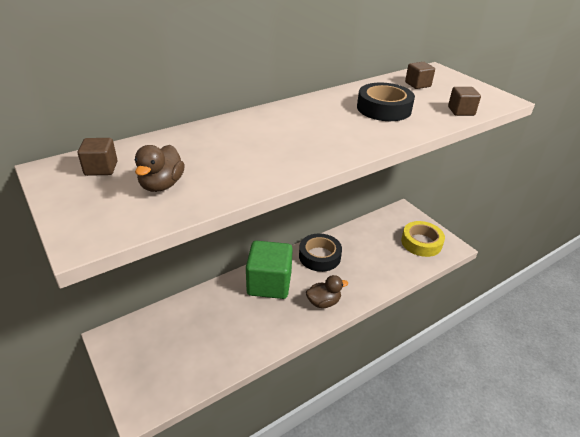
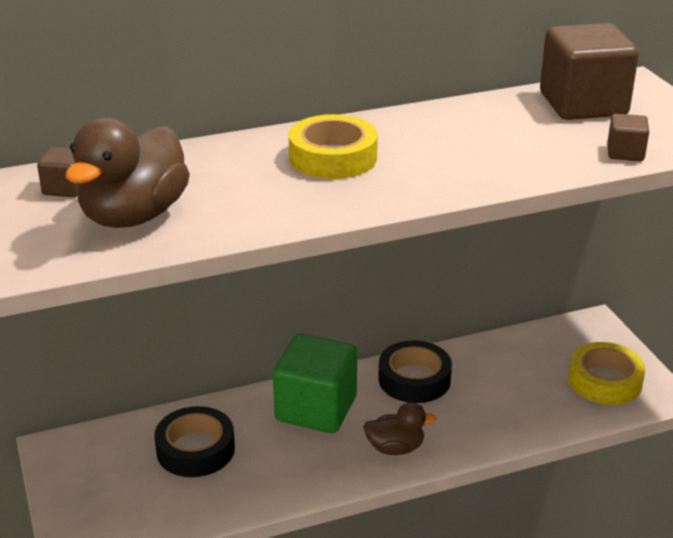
camera: 15 degrees right, 5 degrees down
brown duck [135,145,185,192] -> brown duck [66,117,190,228], size x1.75
black tape [357,83,415,121] -> black tape moved to [154,406,235,477]
brown cube [405,62,435,89] -> brown cube [540,23,639,120], size x2.21
none -> yellow tape [289,114,378,179]

